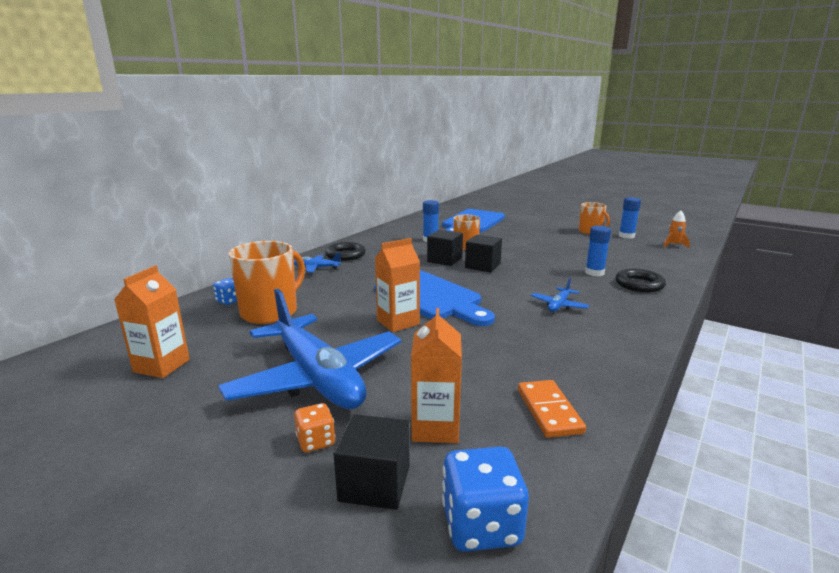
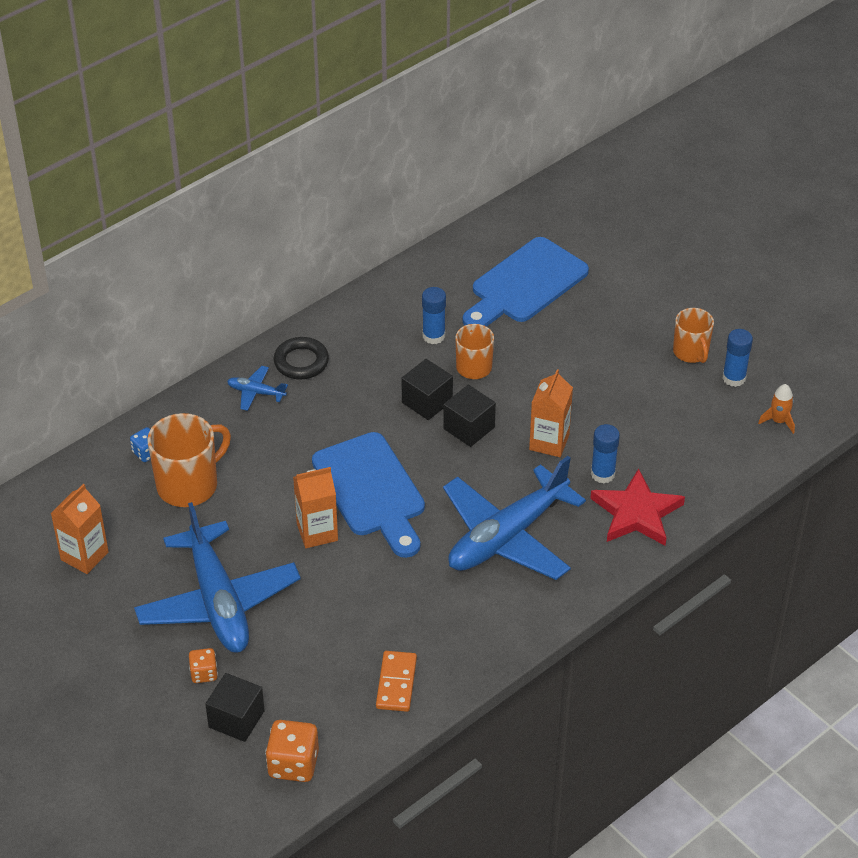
camera: 15 degrees right, 25 degrees up
orange carton [411,308,462,443] -> orange carton moved to [529,369,573,457]
blue dice [442,447,529,552] -> orange dice [265,720,319,782]
blue plane [531,278,589,312] -> blue plane [443,456,586,580], size x2.45
black ring [615,269,666,292] -> red star [590,468,685,546]

